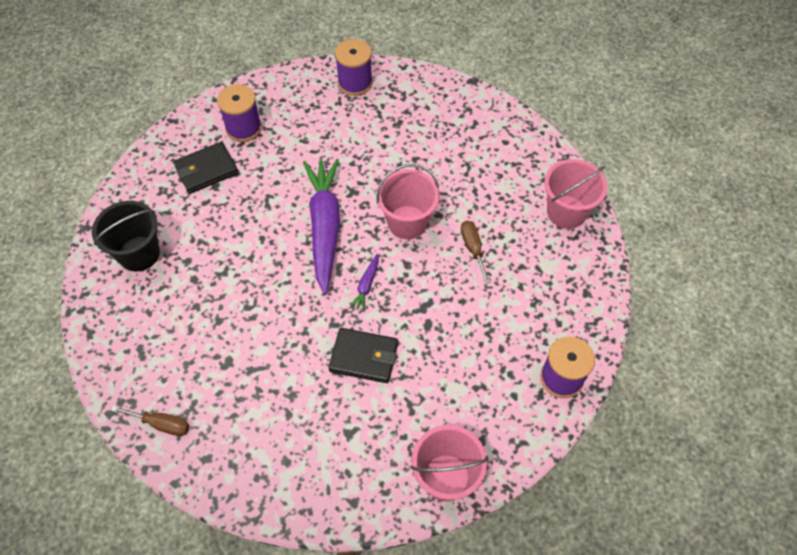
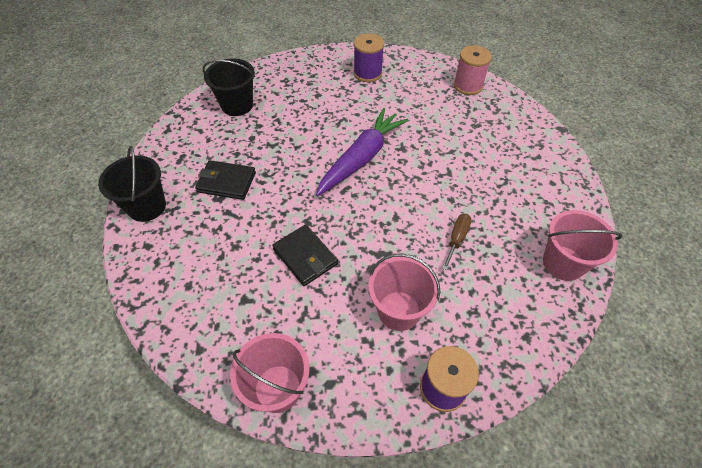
camera: 40 degrees right, 5 degrees down
brown screwdriver [111,406,190,436] -> black bucket [98,146,166,222]
black wallet [173,142,238,194] -> black wallet moved to [195,160,256,200]
purple spool [335,39,373,96] -> pink spool [454,45,492,95]
purple carrot [349,253,379,312] -> none
pink bucket [376,164,439,239] -> pink bucket moved to [368,254,441,331]

